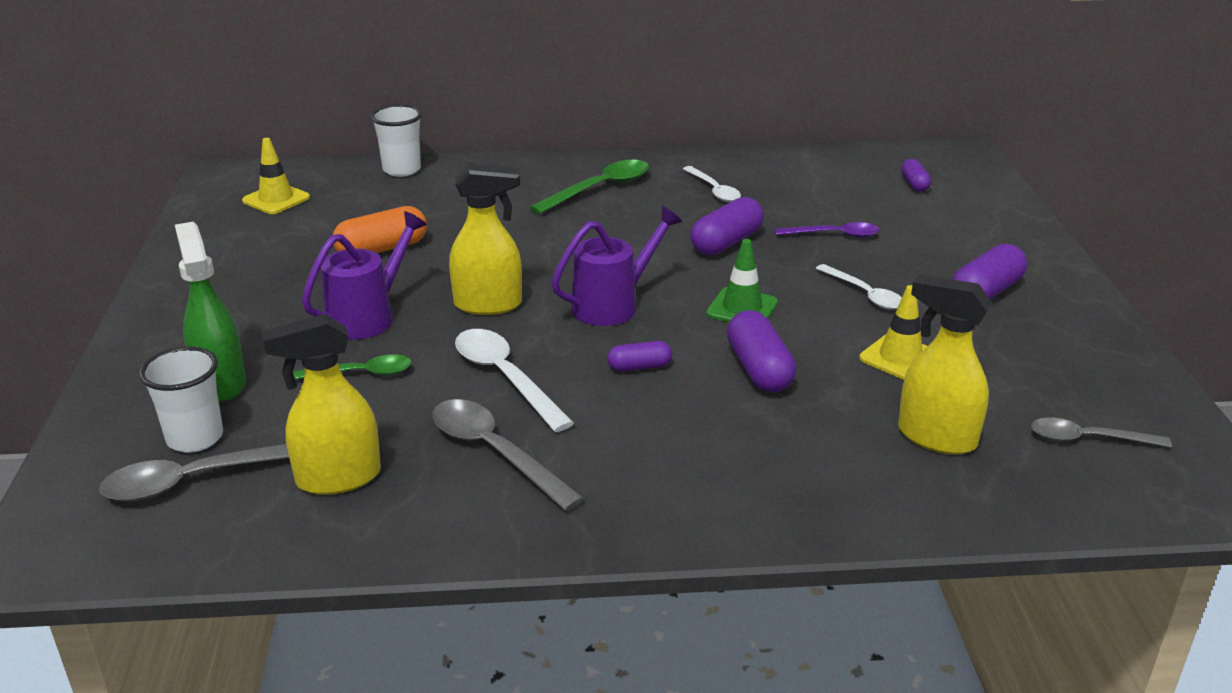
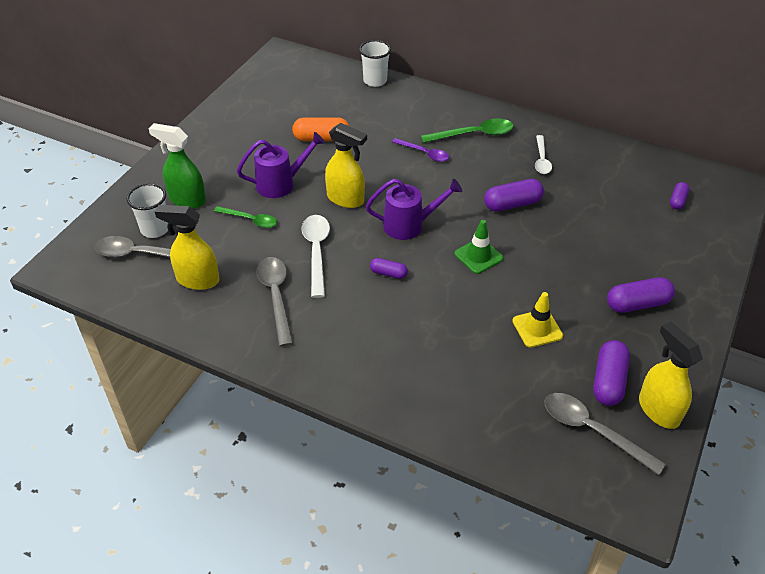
camera: 30 degrees right, 15 degrees up
green spray bottle [175,222,246,402] -> green spray bottle turned 75 degrees counterclockwise [149,123,206,209]
yellow traffic cone [242,138,310,214] -> none
purple capsule [727,310,796,392] -> purple capsule moved to [593,340,630,406]
purple spoon [775,222,879,238] -> purple spoon moved to [392,138,449,162]
white spoon [816,264,902,310] -> none
yellow spray bottle [898,274,993,454] -> yellow spray bottle moved to [639,322,703,429]
grey spoon [1031,418,1172,448] -> grey spoon [544,393,666,475], size x1.52

